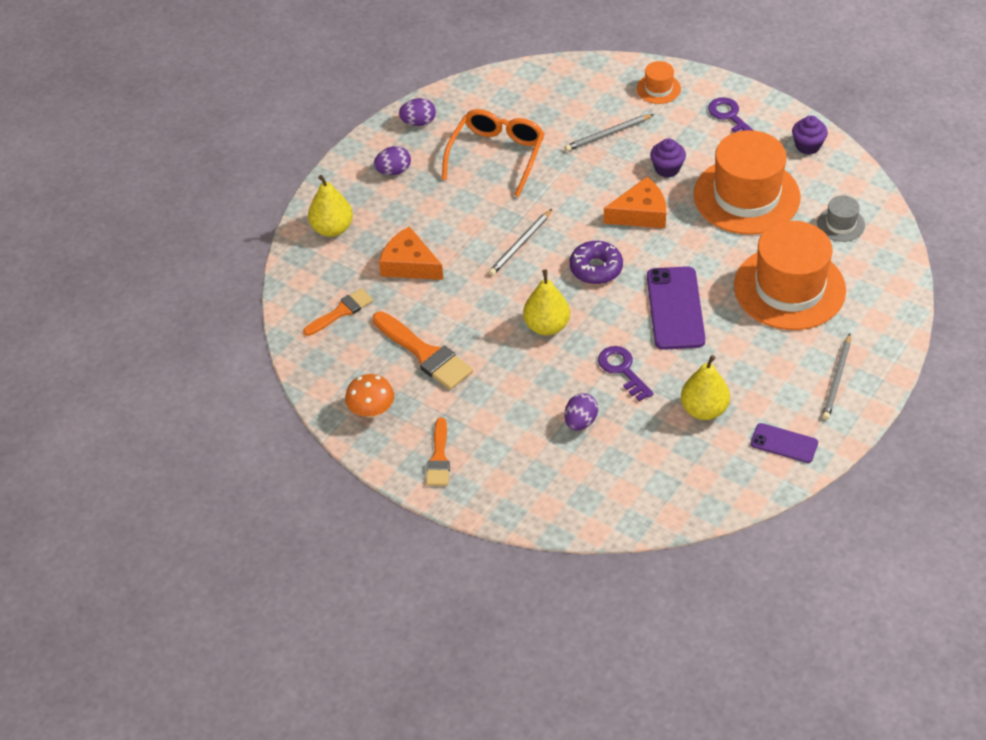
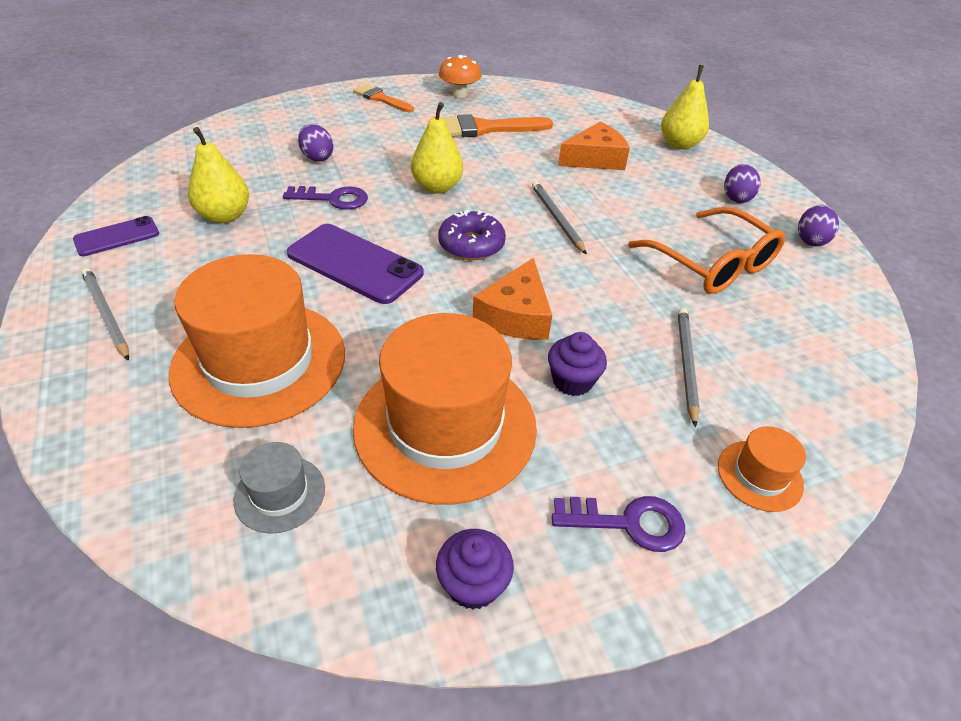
camera: 120 degrees right, 5 degrees down
orange brush [303,288,373,336] -> none

